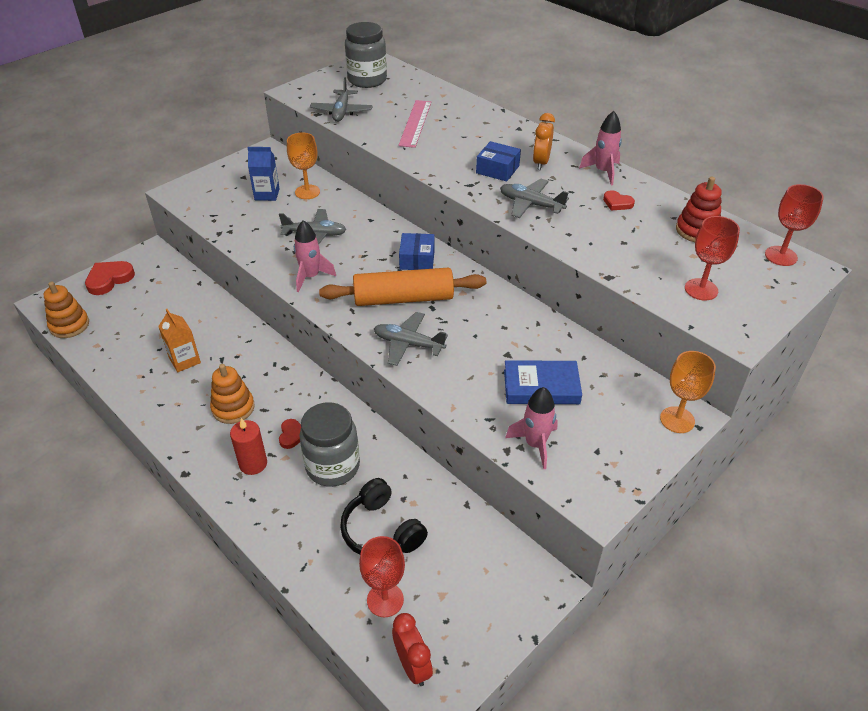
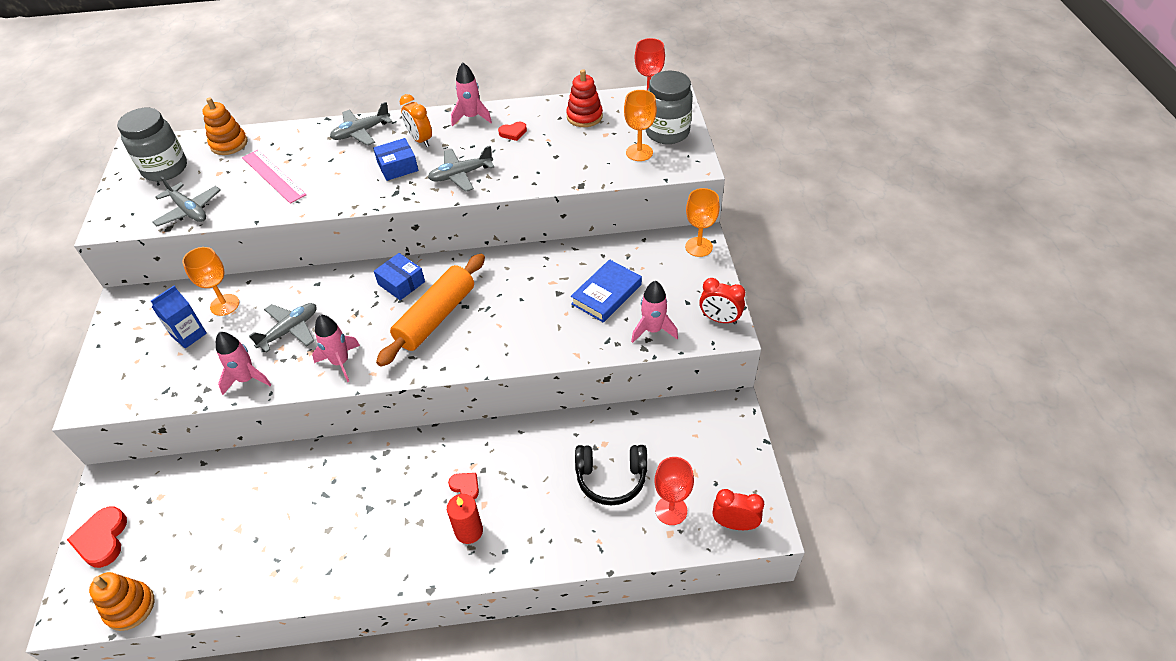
camera: 50 degrees left, 5 degrees up
orange carton [158,309,201,372] -> none
orange stacking toy [210,364,255,424] -> orange stacking toy moved to [203,97,248,155]
grey jar [299,402,360,487] -> grey jar moved to [645,71,693,144]
grey plane [374,312,448,366] -> grey plane moved to [330,102,392,146]
red goblet [685,216,740,300] -> orange goblet [624,90,657,161]
none -> pink rocket [216,332,271,395]
none -> red clock [699,278,745,324]

